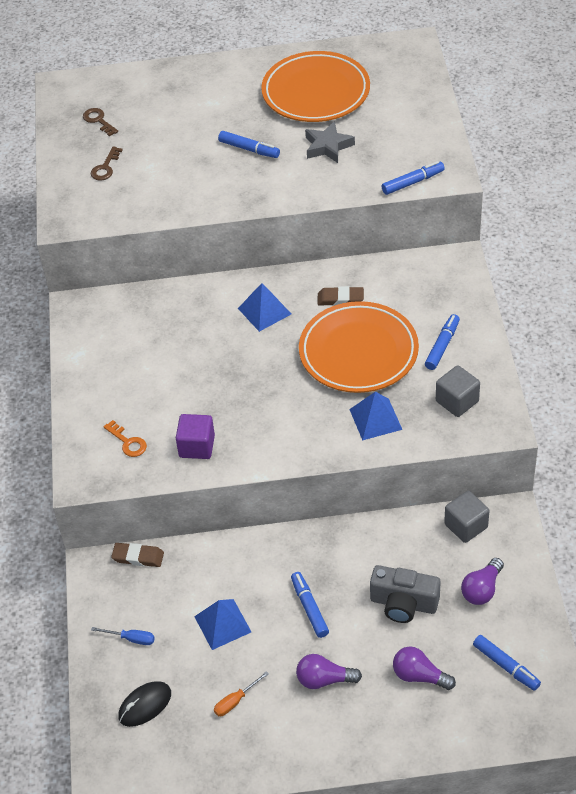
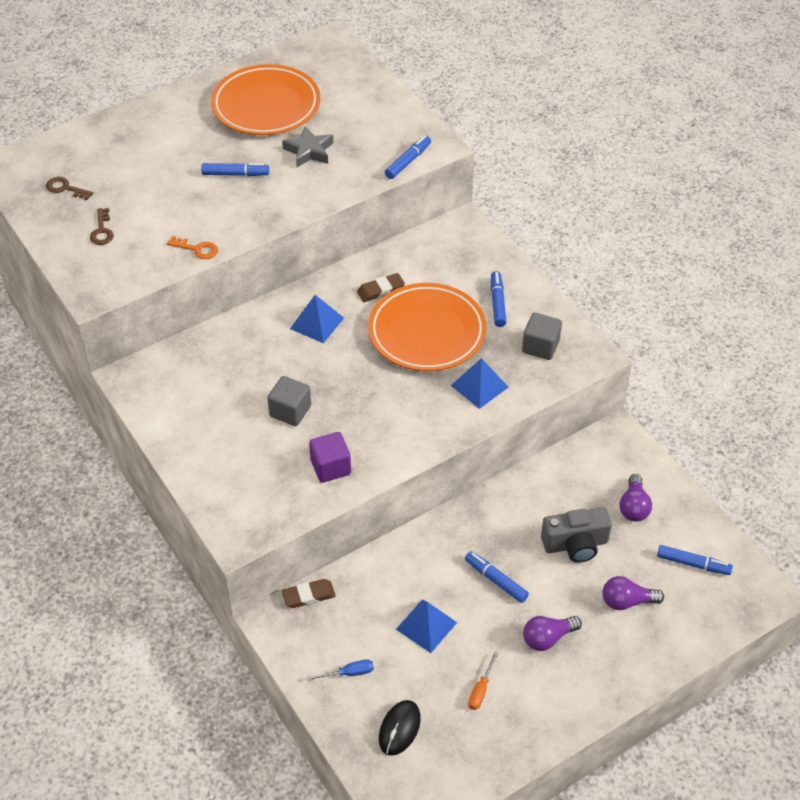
camera: 30 degrees left, 0 degrees up
orange key [104,420,147,457] -> orange key moved to [167,236,218,259]
grey cube [444,491,489,543] -> grey cube moved to [267,376,311,426]

